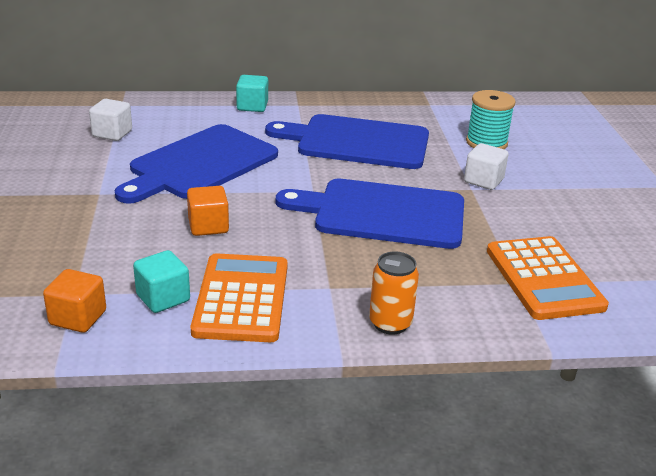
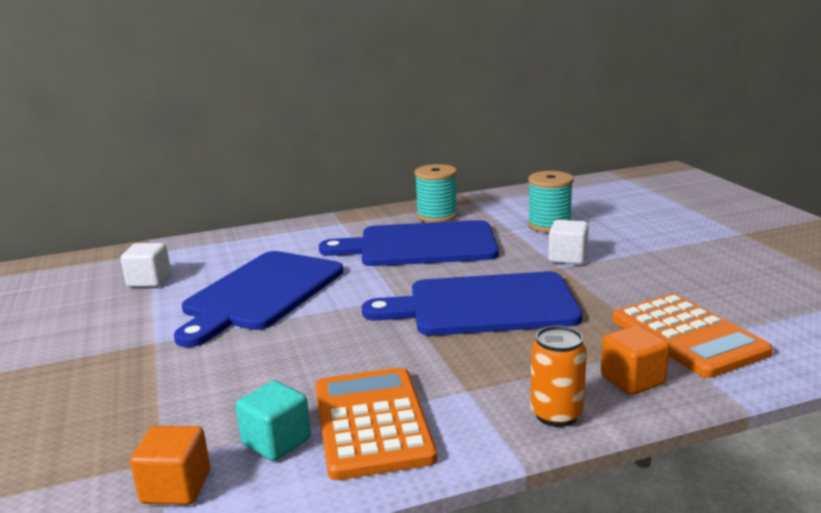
camera: 10 degrees left, 10 degrees down
orange cube [187,186,229,236] -> orange cube moved to [601,325,670,395]
turquoise cube [236,75,268,112] -> none
none -> turquoise spool [415,164,458,223]

